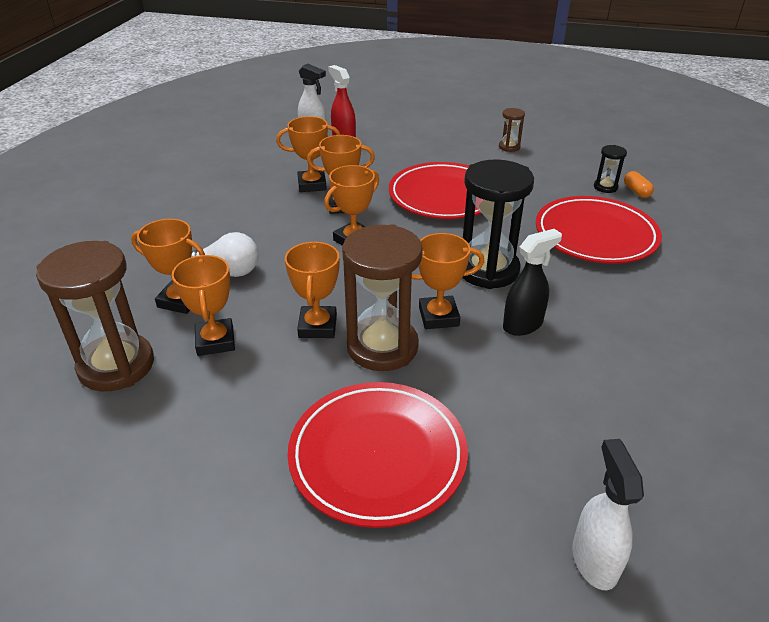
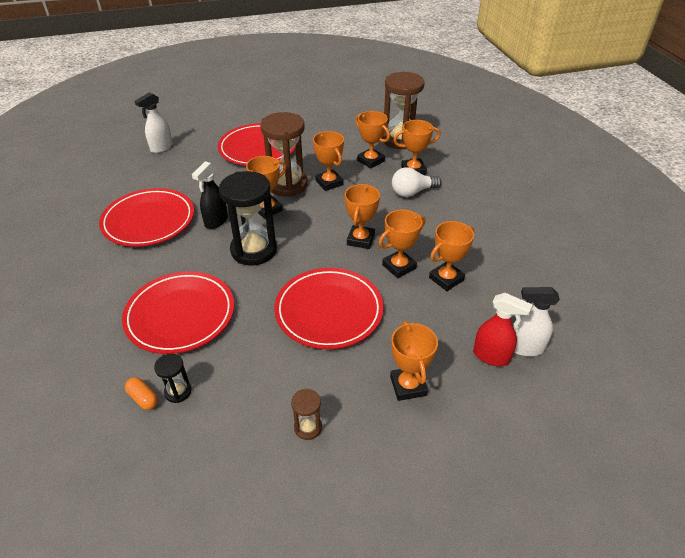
camera: 150 degrees right, 5 degrees up
white spray bottle [572,439,644,590] -> white spray bottle turned 75 degrees clockwise [135,92,173,153]
none -> red plate [99,188,194,247]
none -> orange trophy [390,321,438,401]

